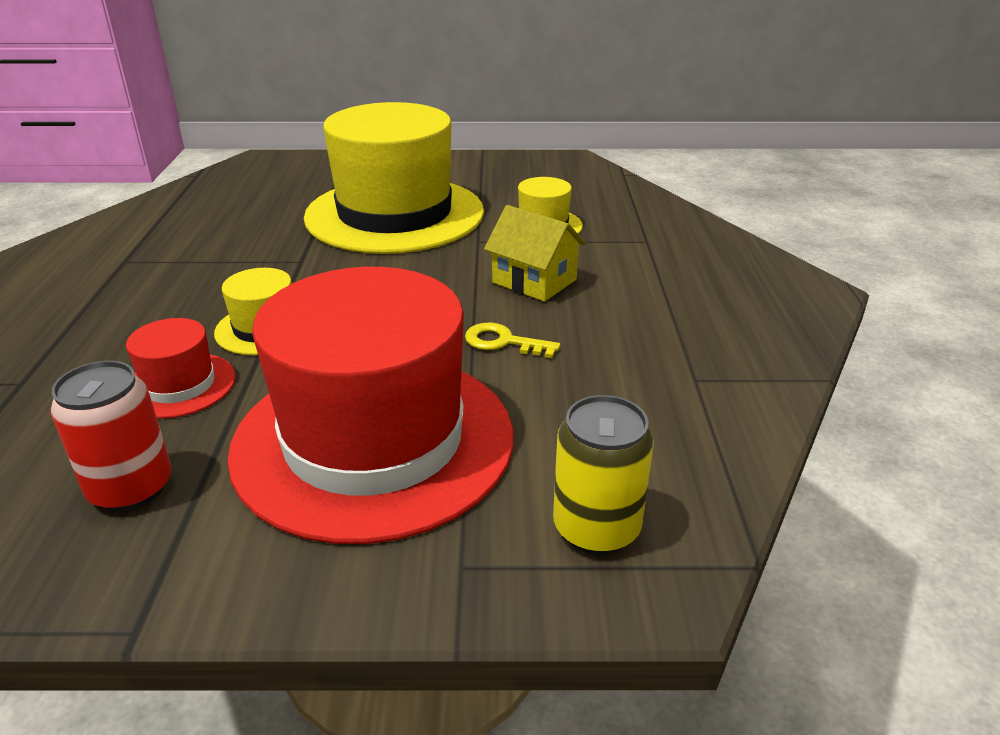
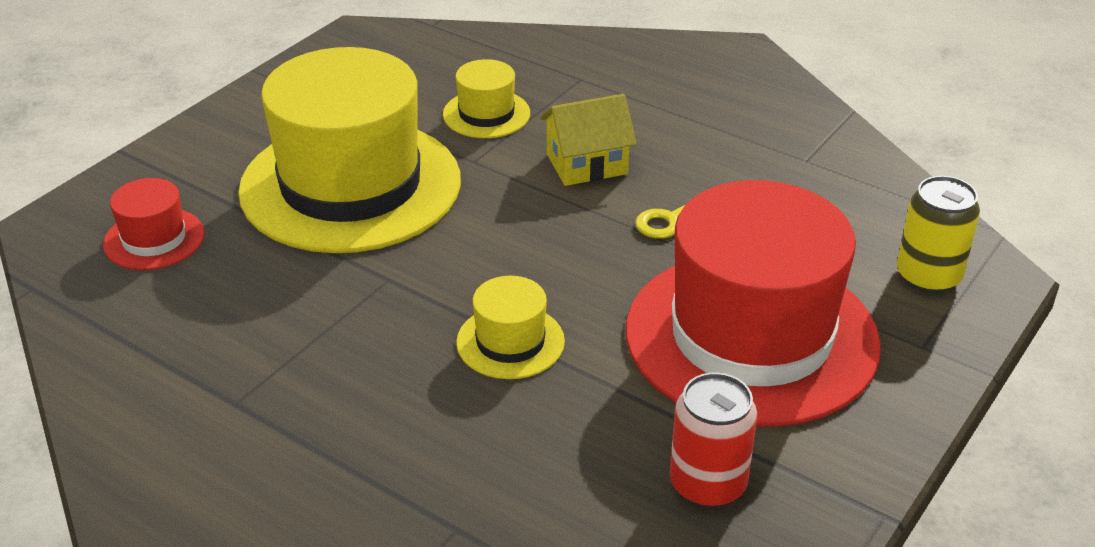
camera: 55 degrees left, 5 degrees up
red hat [126,318,236,419] -> red hat moved to [103,178,205,270]

